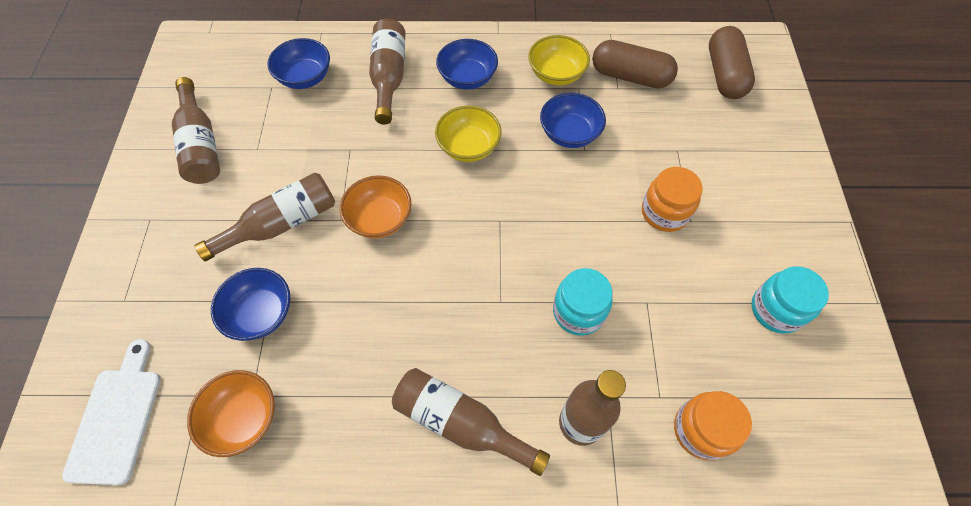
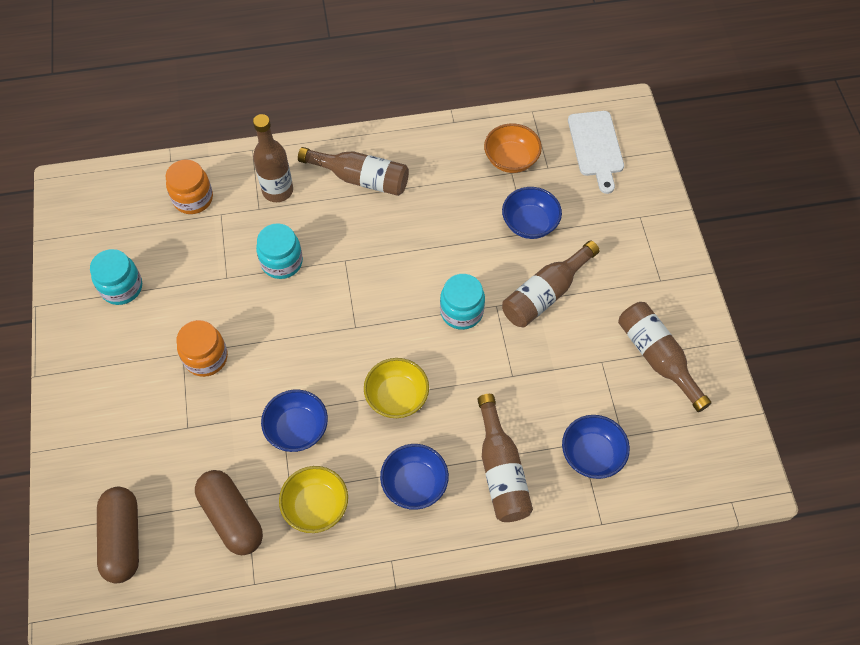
camera: 170 degrees right, 0 degrees up
orange bowl [340,175,412,238] -> turquoise jar [440,274,485,330]
brown capsule [592,40,678,88] -> brown capsule turned 45 degrees clockwise [195,470,263,555]

